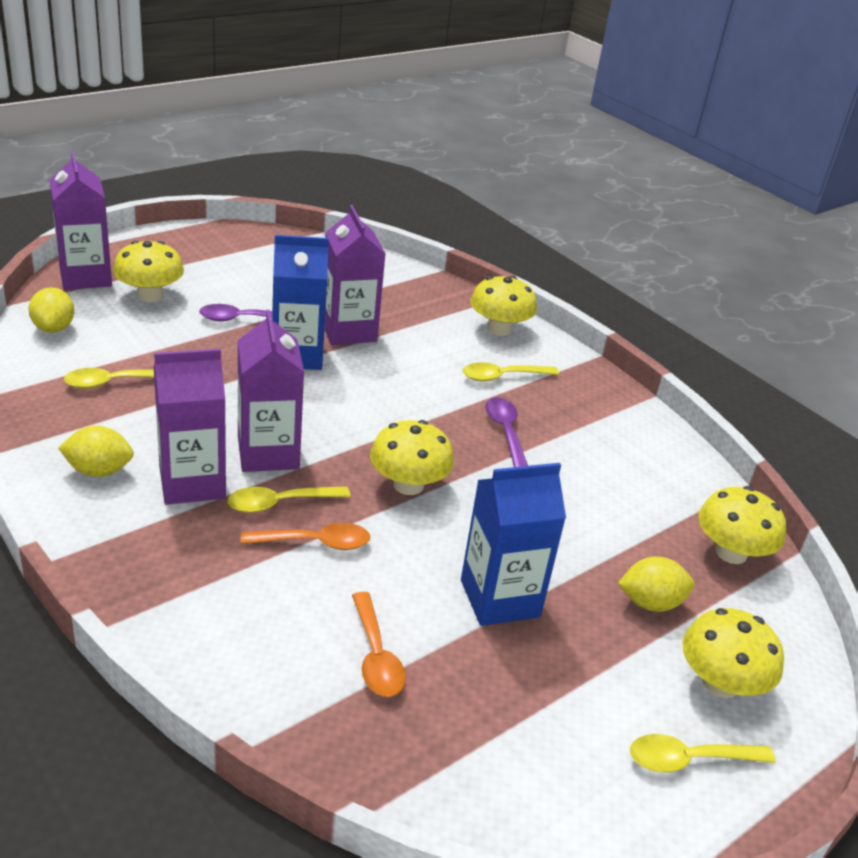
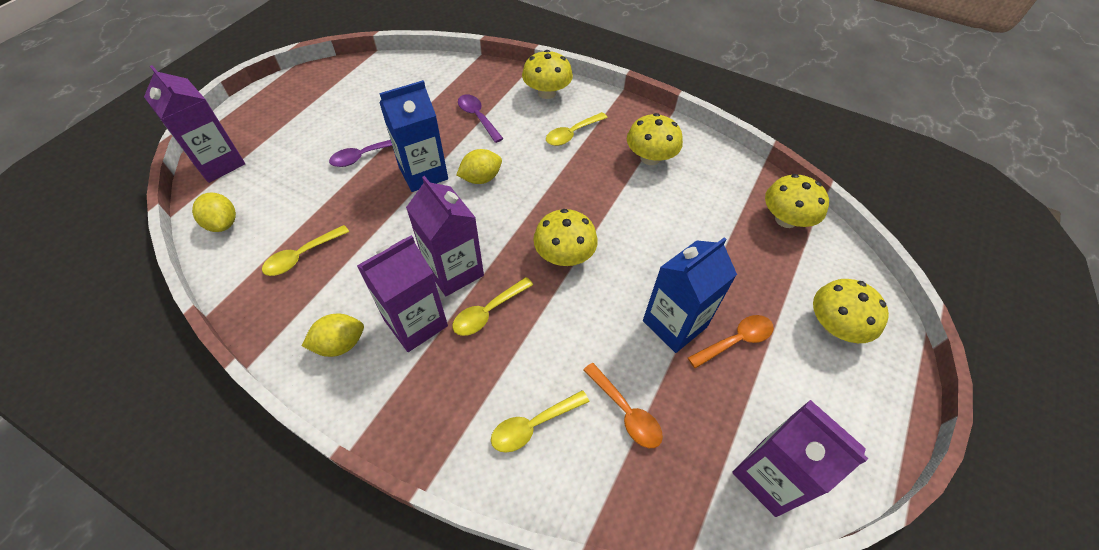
camera: 20 degrees left, 20 degrees up
yellow mushroom [113,241,184,302] -> yellow mushroom moved to [627,113,683,165]
orange spoon [240,523,370,550] -> orange spoon moved to [688,315,774,368]
purple carton [325,205,386,345] -> purple carton moved to [732,400,868,517]
purple spoon [485,397,528,467] -> purple spoon moved to [458,94,504,143]
yellow lemon [618,556,694,612] -> yellow lemon moved to [456,149,502,184]
yellow spoon [630,734,776,773] -> yellow spoon moved to [491,390,590,453]

